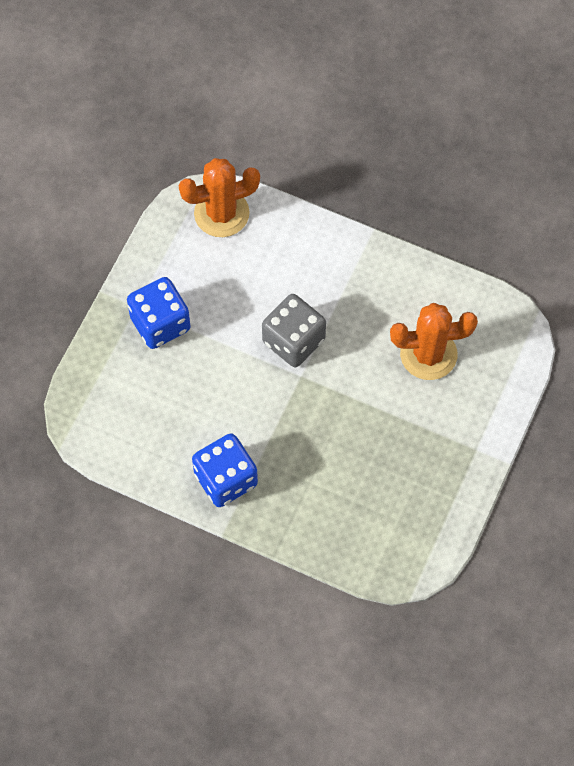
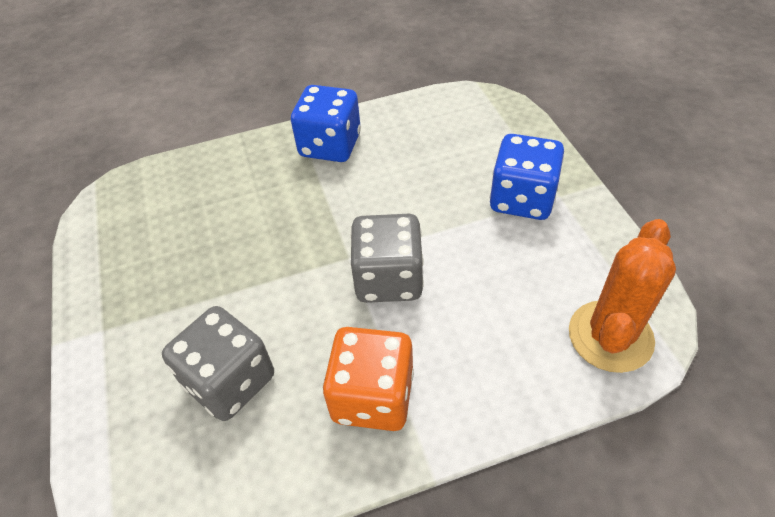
camera: 140 degrees right, 15 degrees down
orange cactus [390,303,478,380] -> grey dice [162,306,274,421]
none -> orange dice [323,327,414,431]

